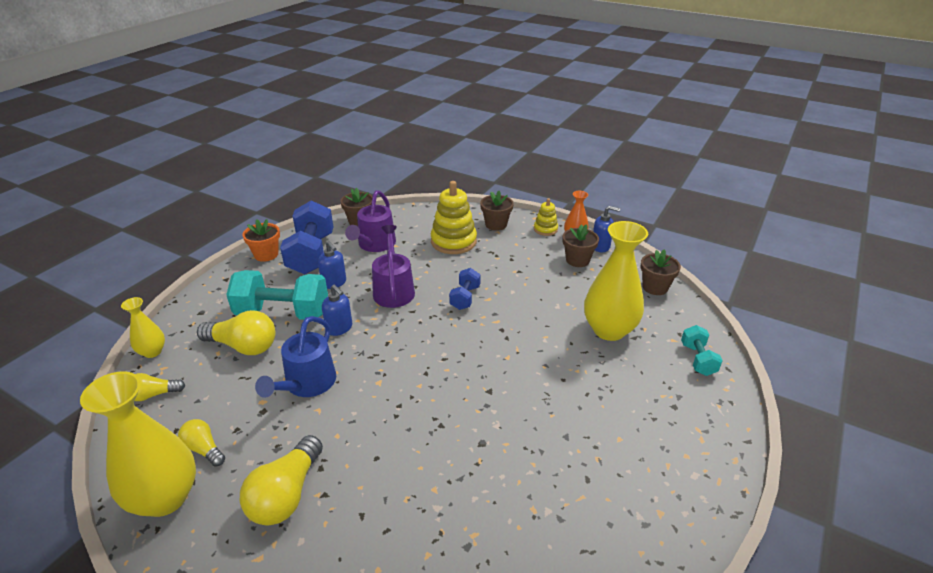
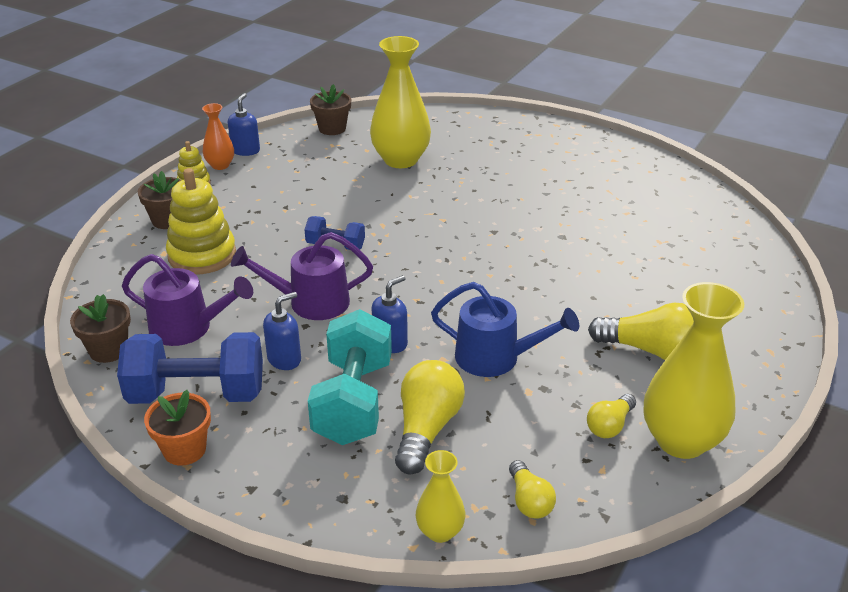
camera: 90 degrees left, 0 degrees up
brown flower pot [563,224,599,267] -> none
turquoise dumbbell [681,325,723,376] -> none

